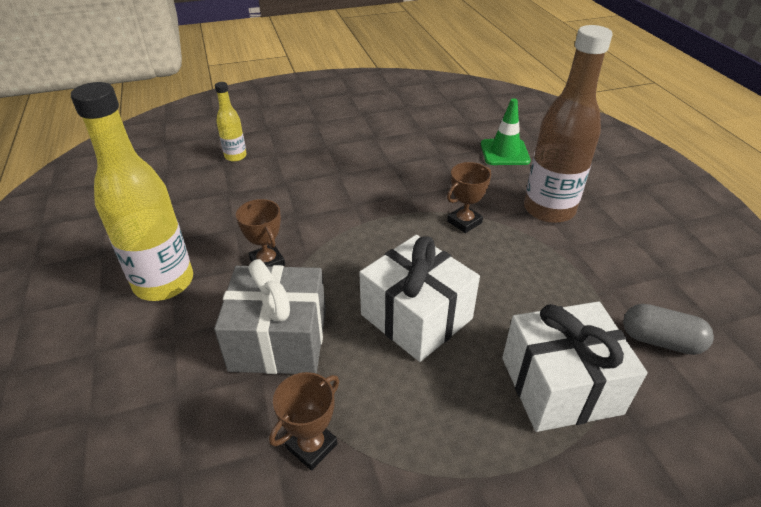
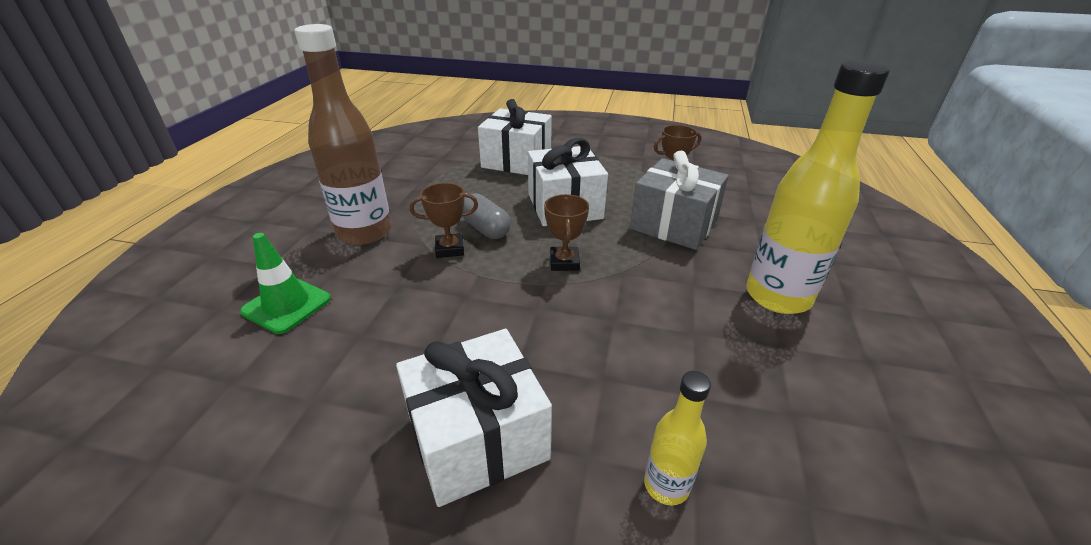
camera: 150 degrees left, 5 degrees down
brown trophy [236,199,285,267] -> brown trophy moved to [544,194,589,271]
grey capsule [623,304,714,355] -> grey capsule moved to [462,193,511,239]
none -> white gift [396,329,552,507]

